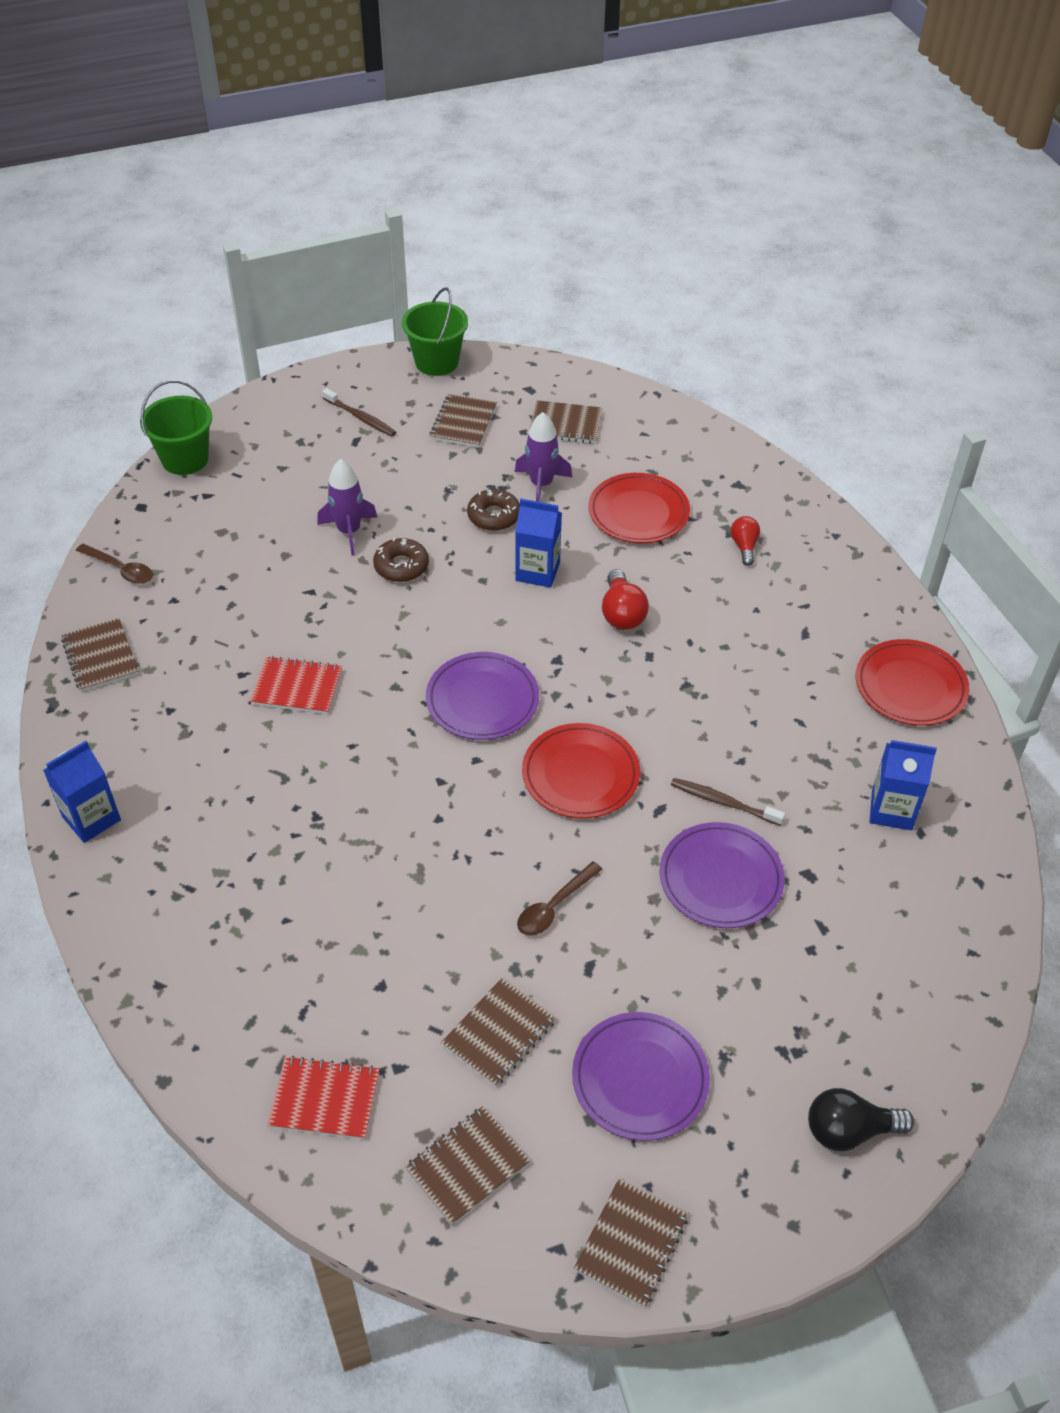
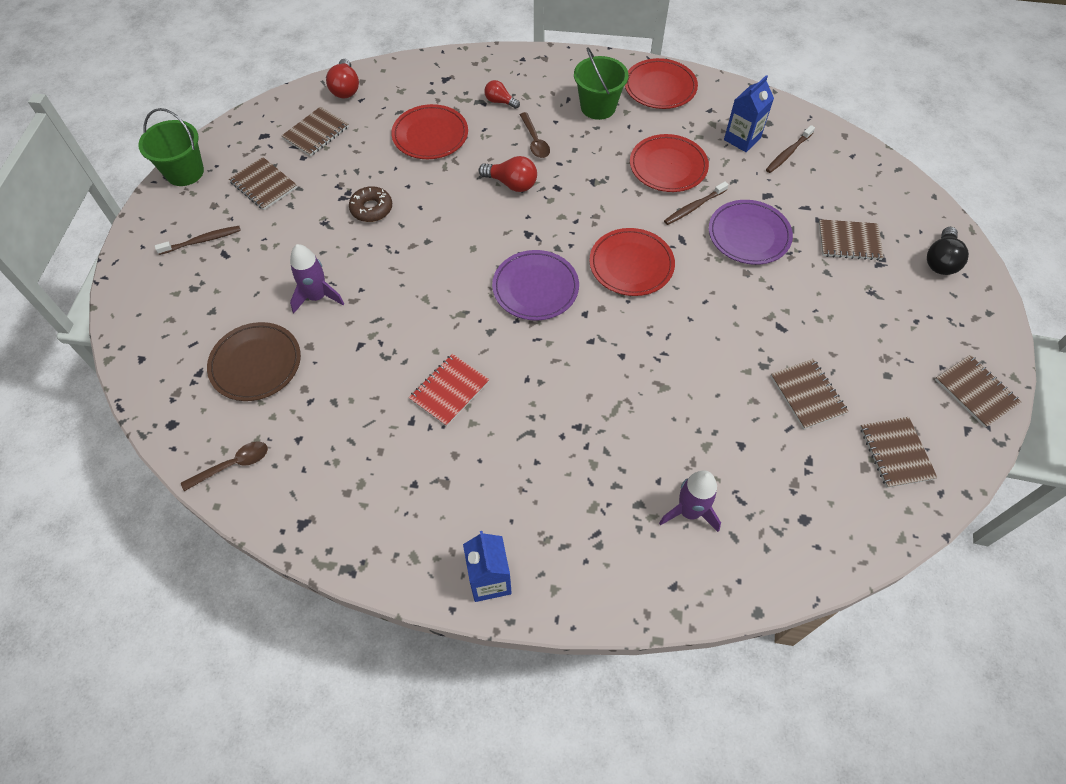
camera: 60 degrees left, 10 degrees up
brown notebook [61,618,139,692] -> brown notebook moved to [819,219,884,261]
green bucket [140,380,212,475] -> green bucket moved to [574,48,629,120]
red notebook [268,1056,379,1140] -> none
brown donut [373,538,429,582] -> none
purple rocket [515,412,572,502] -> purple rocket moved to [659,470,721,532]
blue carton [515,499,562,588] -> none
brown spoon [517,861,602,936] -> brown spoon moved to [520,112,550,158]
purple plate [572,1012,710,1141] -> none
none -> brown plate [207,322,301,401]
none -> red light bulb [326,59,359,98]
none -> red plate [630,134,709,192]
none -> brown toothbrush [766,125,815,173]

